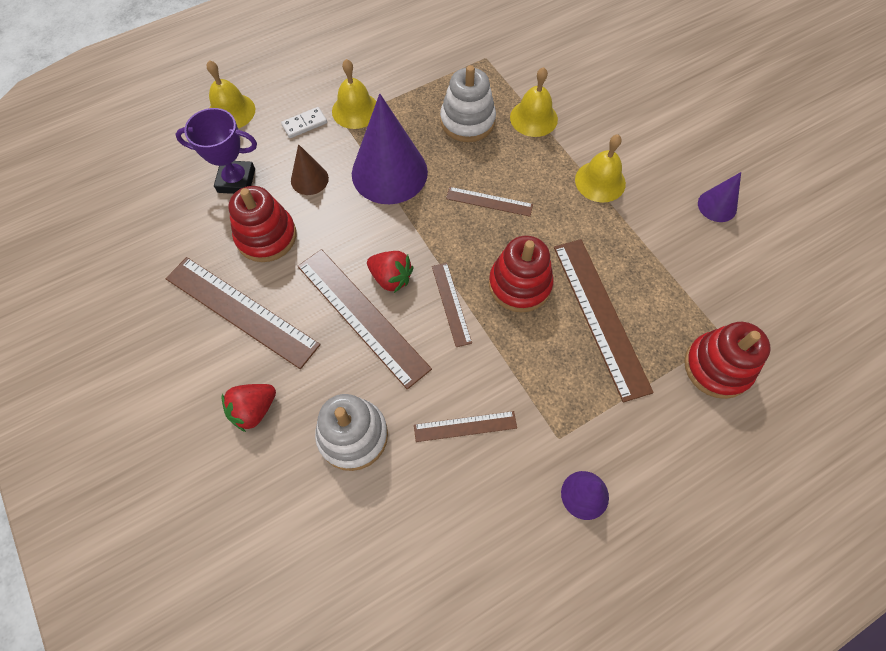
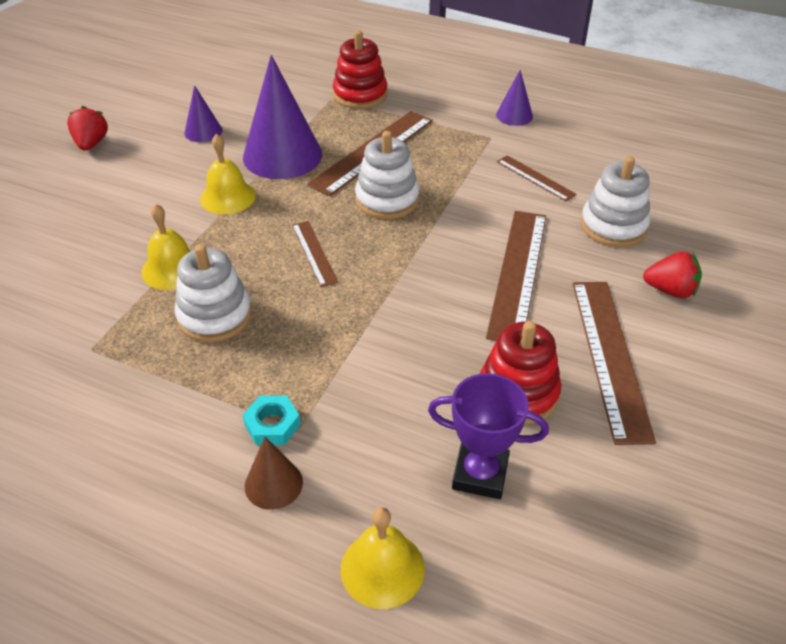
camera: 125 degrees left, 20 degrees down
purple trophy [175,108,257,194] -> purple trophy turned 45 degrees counterclockwise [428,373,549,499]
white domino [281,107,327,138] -> none
brown cone [291,144,329,195] -> brown cone moved to [245,437,303,510]
yellow bell [332,59,377,129] -> turquoise nut [242,396,301,445]
purple cone [352,93,428,204] -> purple cone moved to [243,55,322,179]
red strawberry [367,251,413,293] -> red strawberry moved to [67,106,108,151]
brown ruler [432,263,472,347] -> none
red stacking toy [489,236,553,312] -> white stacking toy [355,131,419,219]

